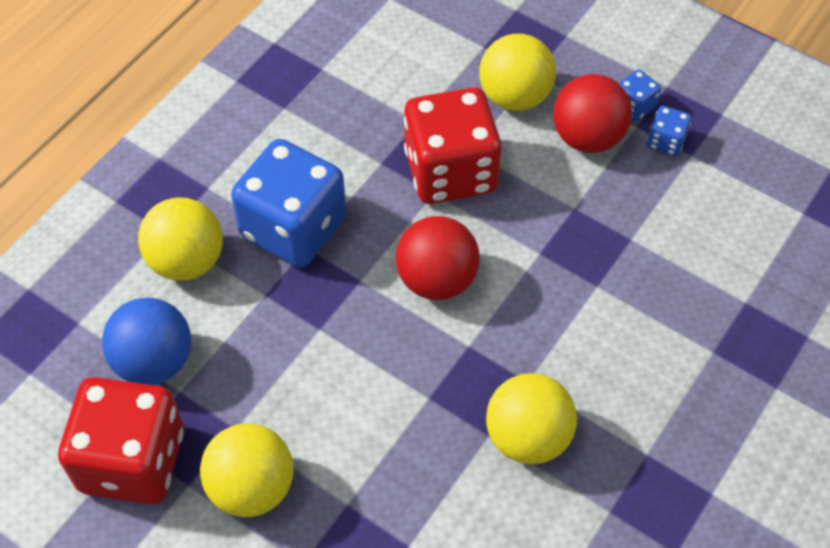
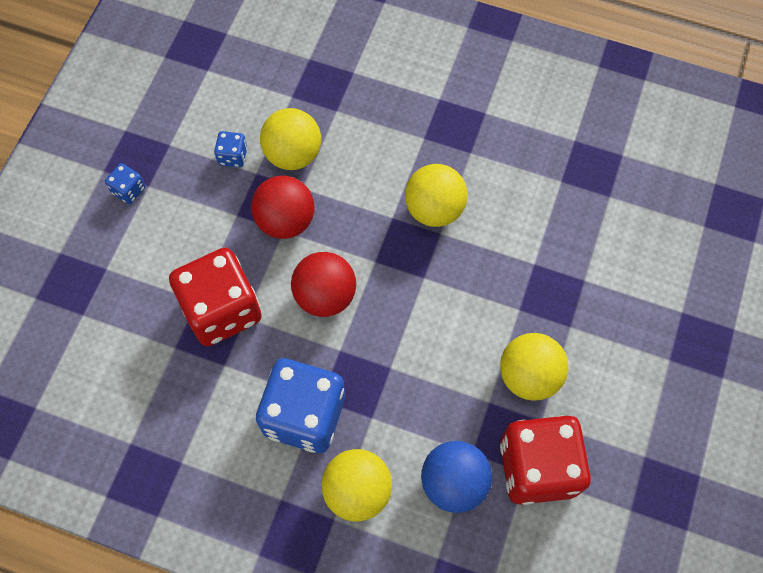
camera: 105 degrees left, 10 degrees up
yellow ball [480,34,556,111] -> yellow ball moved to [260,108,321,170]
red ball [553,74,632,153] -> red ball moved to [251,175,315,239]
blue dice [647,106,691,156] -> blue dice moved to [214,131,247,167]

